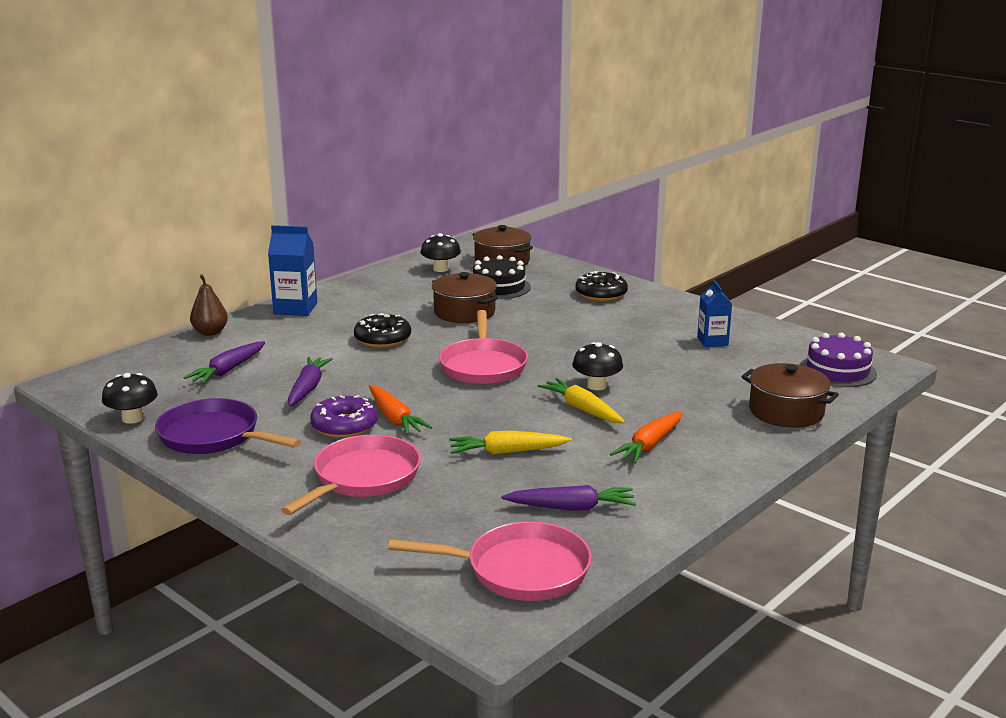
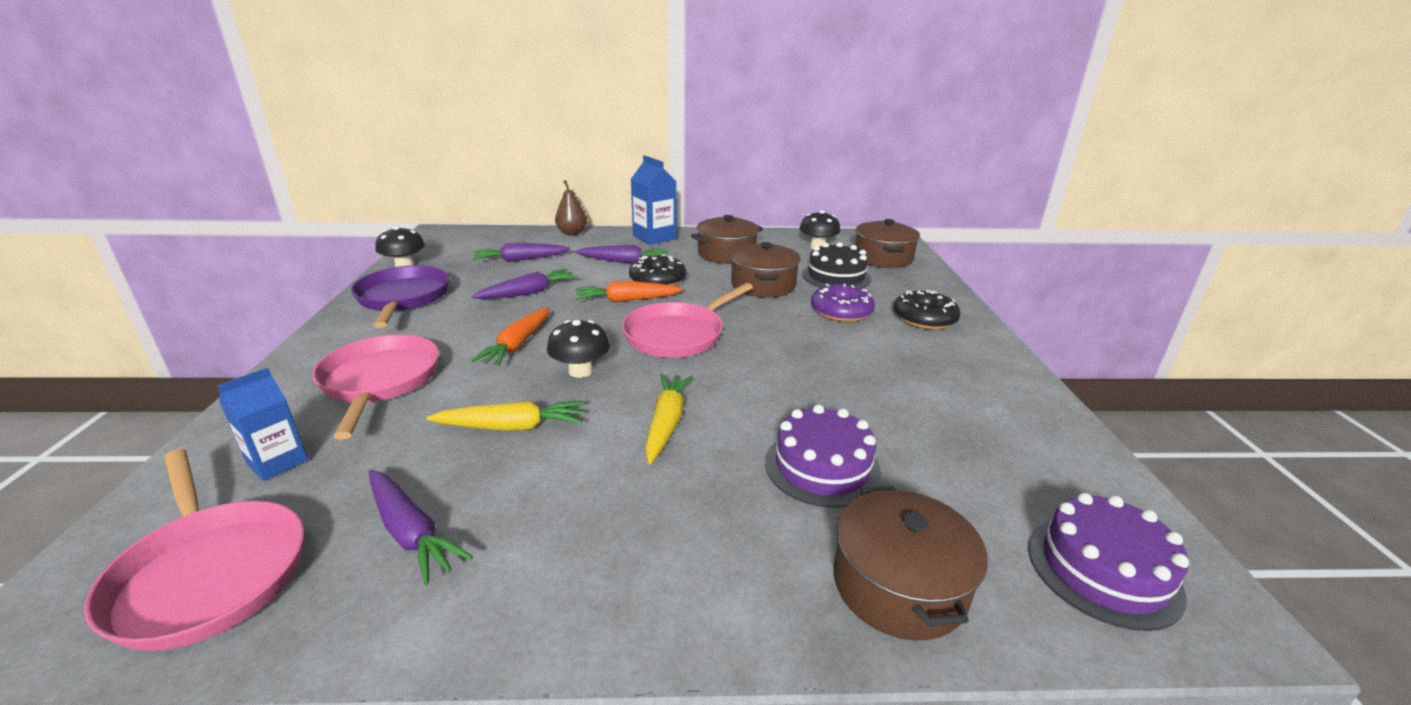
camera: 45 degrees right, 5 degrees up
pink pan [281,435,421,515] -> pink pan turned 90 degrees counterclockwise [312,334,439,440]
purple donut [310,395,378,438] -> purple donut moved to [811,283,875,322]
yellow carrot [449,430,572,455] -> yellow carrot turned 135 degrees clockwise [426,401,584,431]
black mushroom [572,342,623,390] -> black mushroom moved to [547,320,610,378]
orange carrot [610,411,682,463] -> orange carrot moved to [575,281,683,302]
blue carton [697,280,732,347] -> blue carton moved to [217,367,308,481]
none -> purple carrot [575,245,669,263]
none -> brown pot [691,215,763,264]
none -> purple cake [765,405,882,508]

